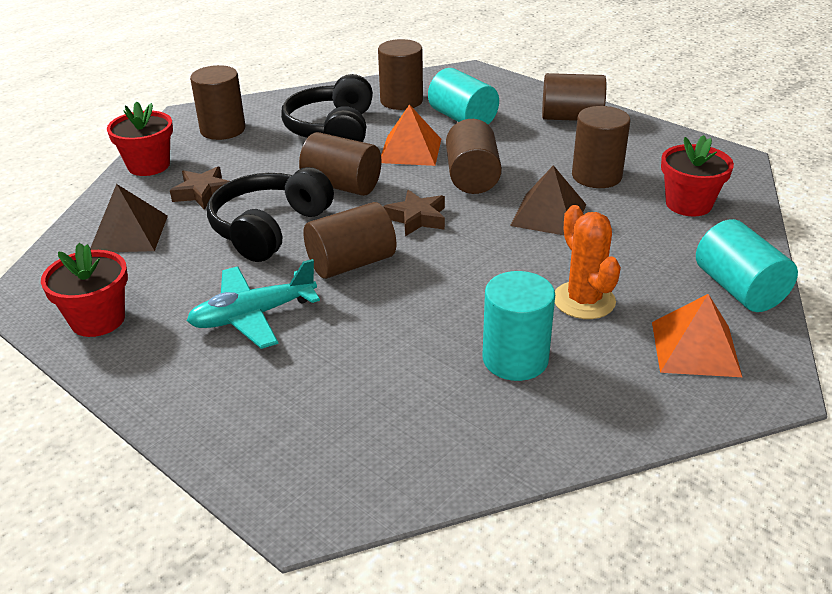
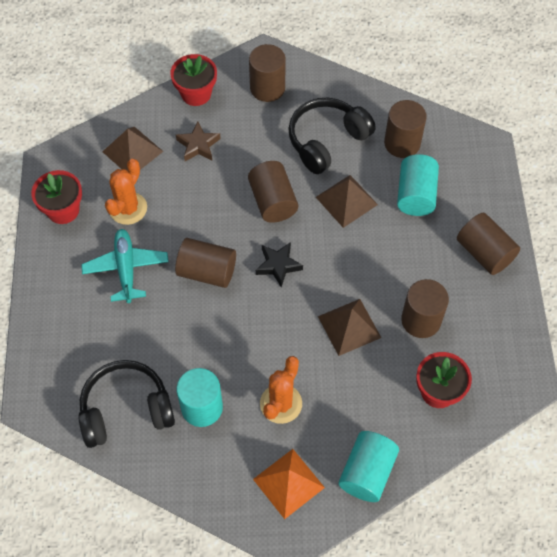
camera: 45 degrees right, 25 degrees up
turquoise plane [187,259,320,349] -> turquoise plane turned 60 degrees clockwise [81,229,169,303]
black headphones [207,167,334,262] -> black headphones moved to [78,360,175,448]
orange pyramid [381,104,441,166] -> brown pyramid [316,175,378,228]
brown star [383,190,445,236] -> black star [256,242,303,287]
brown cylinder [446,119,502,194] -> none
none -> orange cactus [105,159,147,225]

